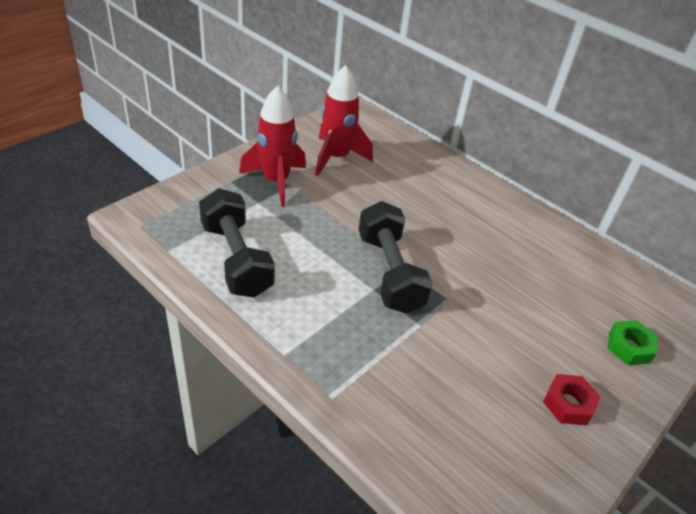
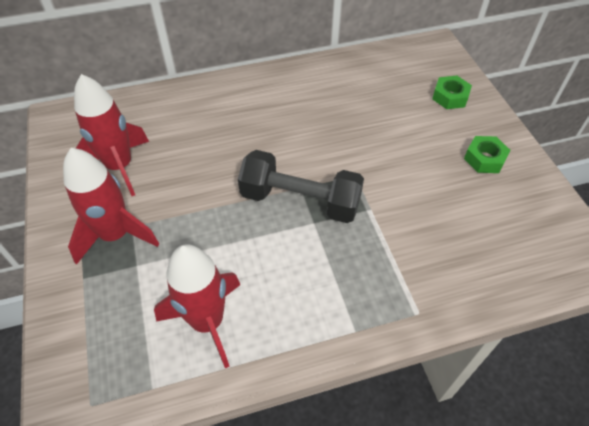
camera: 55 degrees left, 10 degrees up
black dumbbell [199,189,275,298] -> red rocket [154,244,240,368]
red nut [543,374,601,425] -> green nut [464,136,510,173]

